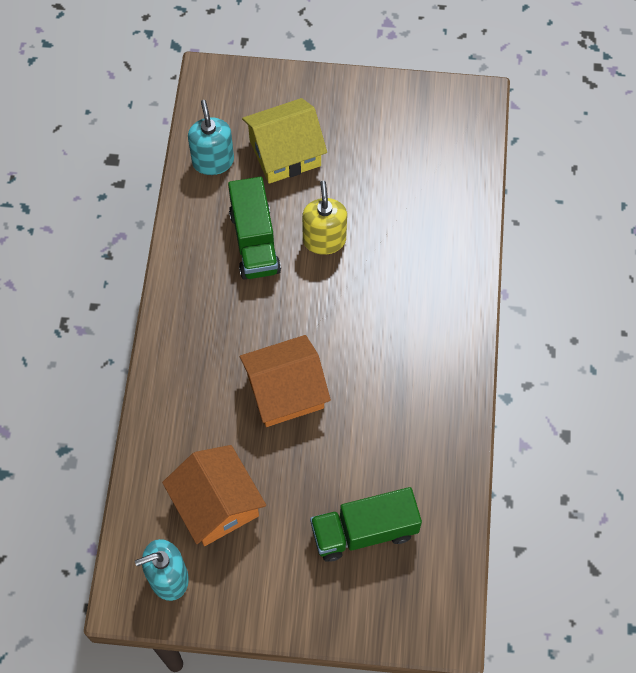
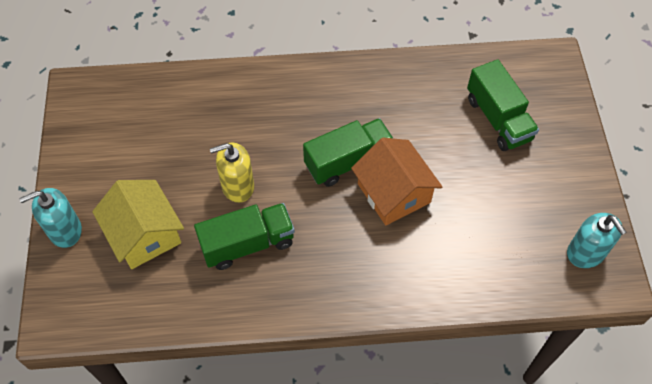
camera: 100 degrees left, 5 degrees down
orange house [162,445,266,546] -> none
turquoise soap dispenser [188,100,234,175] -> turquoise soap dispenser moved to [19,188,82,248]
none -> green truck [303,118,393,187]

